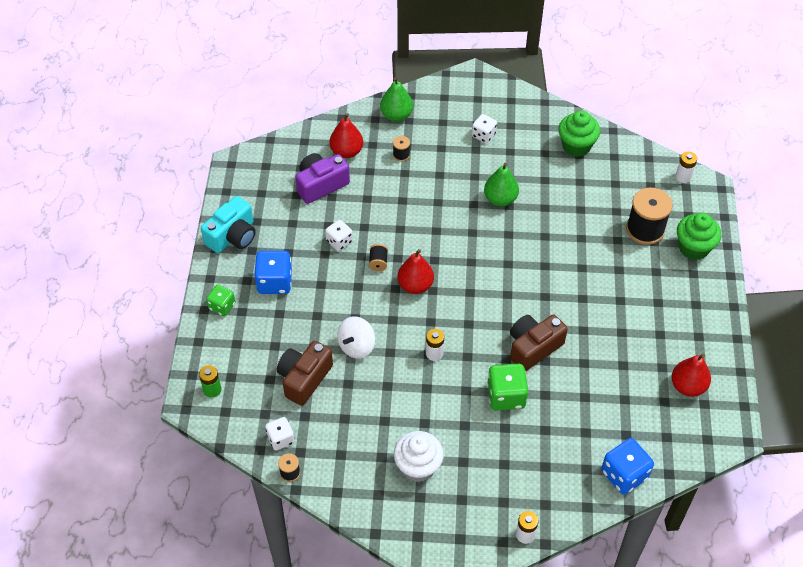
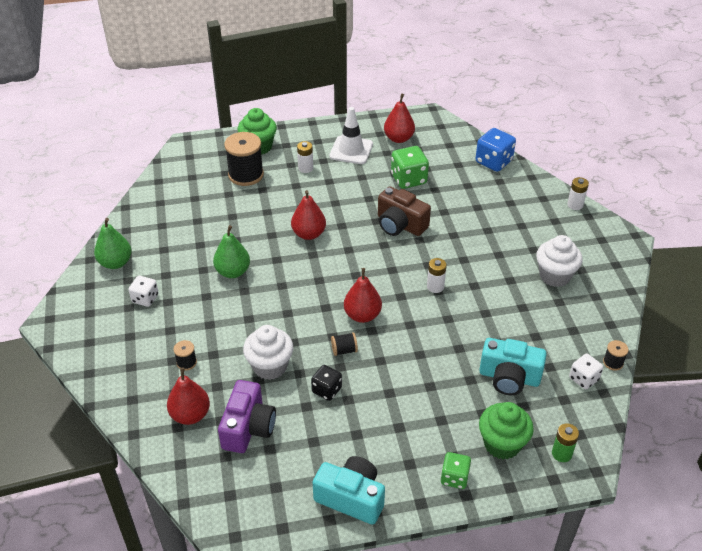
camera: 105 degrees left, 10 degrees down
blue dice [254,251,292,294] -> none
brown camera [277,341,333,406] -> turquoise camera [479,338,547,395]
purple camera [296,153,350,204] -> purple camera turned 120 degrees counterclockwise [218,380,276,453]
white dice [325,220,353,251] -> black dice [311,365,342,401]
white spinning top [337,316,375,359] -> none
green pear [380,77,413,122] -> green pear moved to [94,218,132,269]
green dice [487,364,528,411] -> green dice moved to [391,146,429,189]
green cupcake [558,110,600,157] -> green cupcake moved to [479,402,534,459]
white battery [675,152,697,183] -> white battery moved to [297,141,313,173]
none -> white cupcake [243,325,293,380]
none -> red pear [291,190,326,240]
none -> white traffic cone [329,107,373,164]

